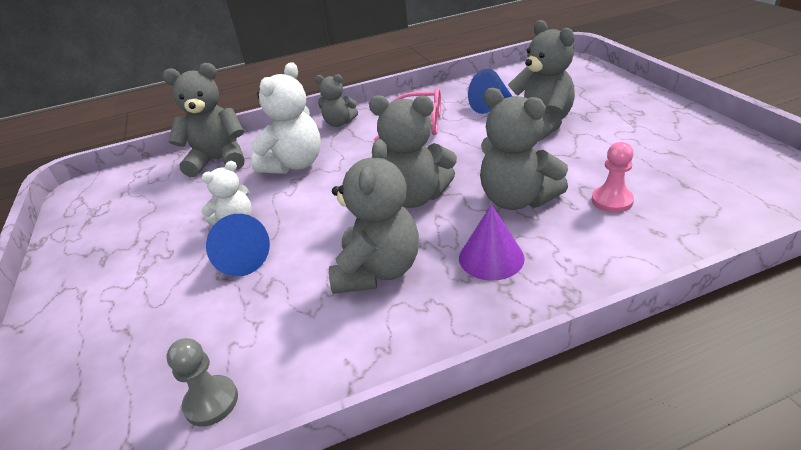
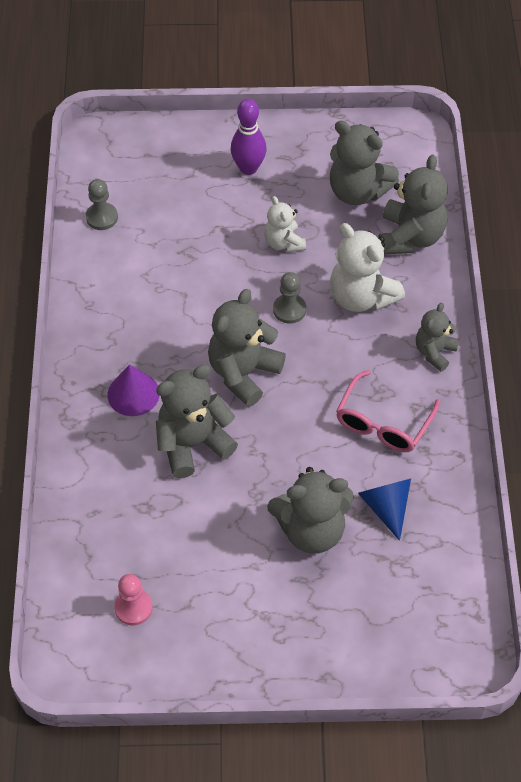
camera: 105 degrees right, 20 degrees up
blue cone [206,214,270,277] -> none
grey teddy bear [329,139,419,294] -> grey teddy bear moved to [330,121,399,205]
pink pawn [592,142,634,213] -> pink pawn moved to [114,574,153,625]
none -> purple bowling pin [231,99,266,175]
none -> grey pawn [273,272,306,324]

